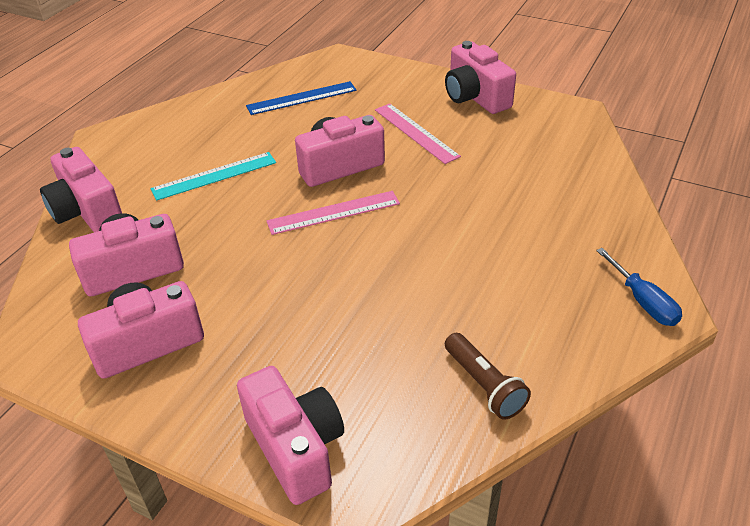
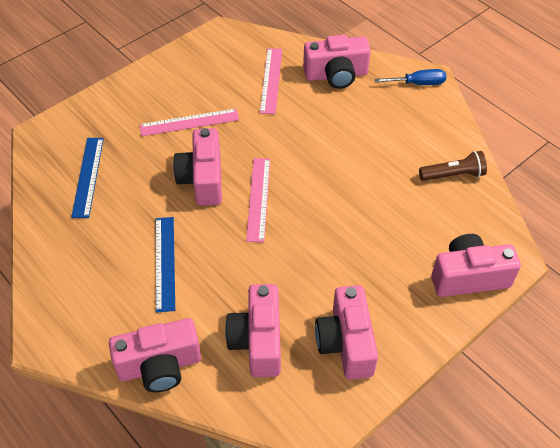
camera: 70 degrees left, 10 degrees up
turquoise ruler [151,152,276,201] -> blue ruler [156,217,175,313]
pink camera [445,41,516,114] -> pink camera moved to [303,35,371,89]
none -> pink ruler [260,48,282,114]

